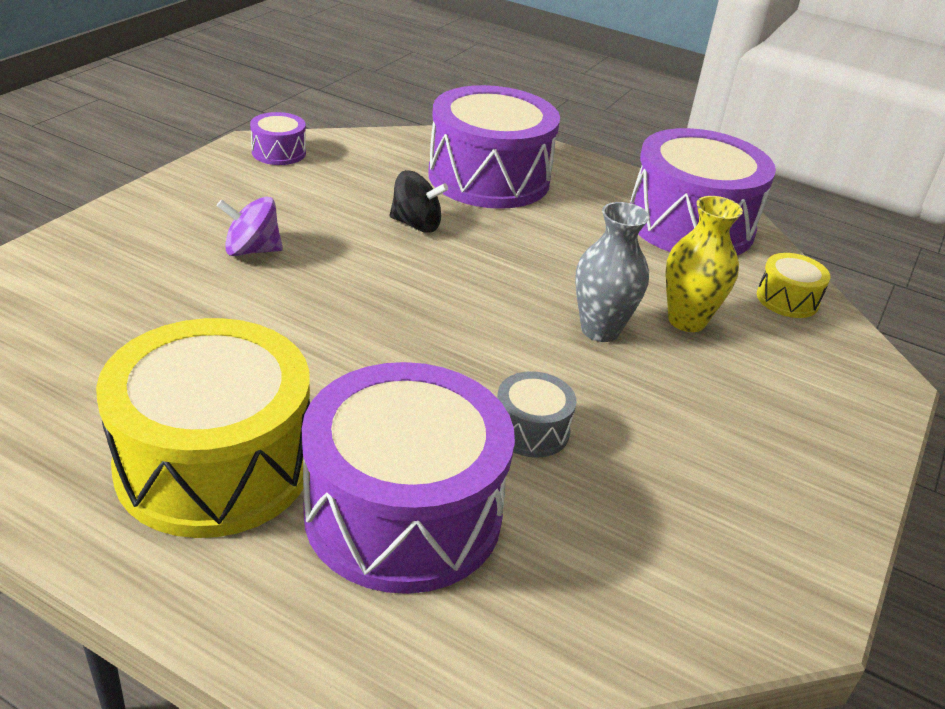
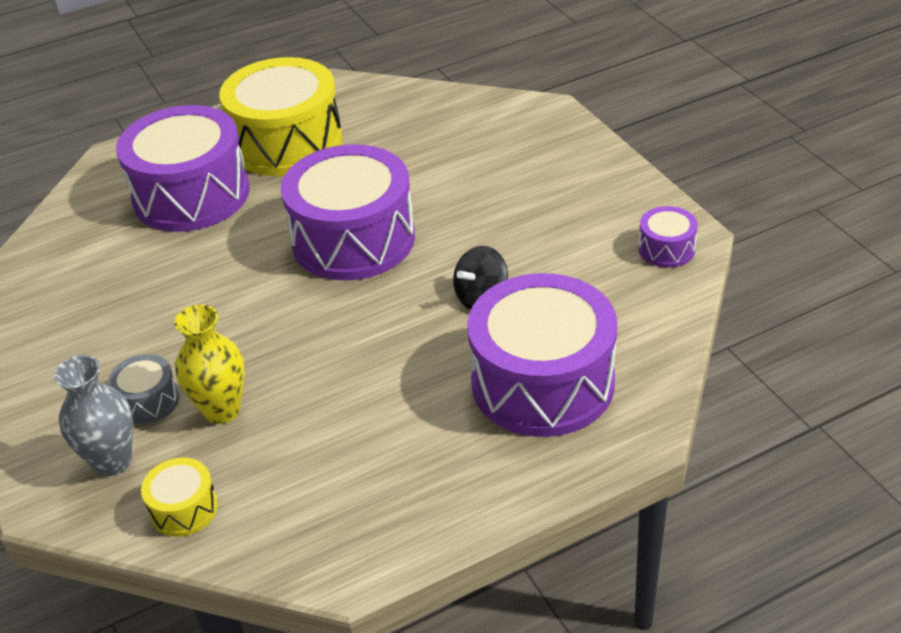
camera: 130 degrees right, 5 degrees up
purple spinning top [217,196,283,256] -> none
grey drum [497,371,577,458] -> grey drum moved to [108,354,179,425]
grey vase [575,202,649,342] -> grey vase moved to [54,355,133,477]
purple drum [630,128,776,255] -> purple drum moved to [281,144,415,280]

